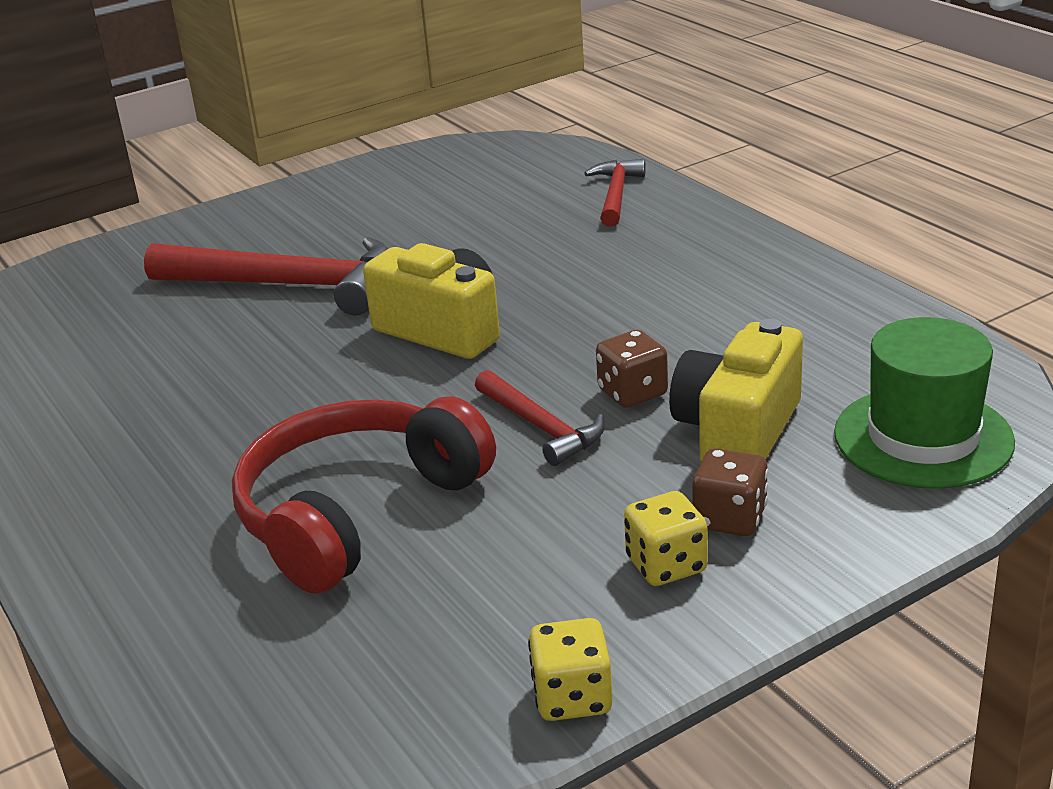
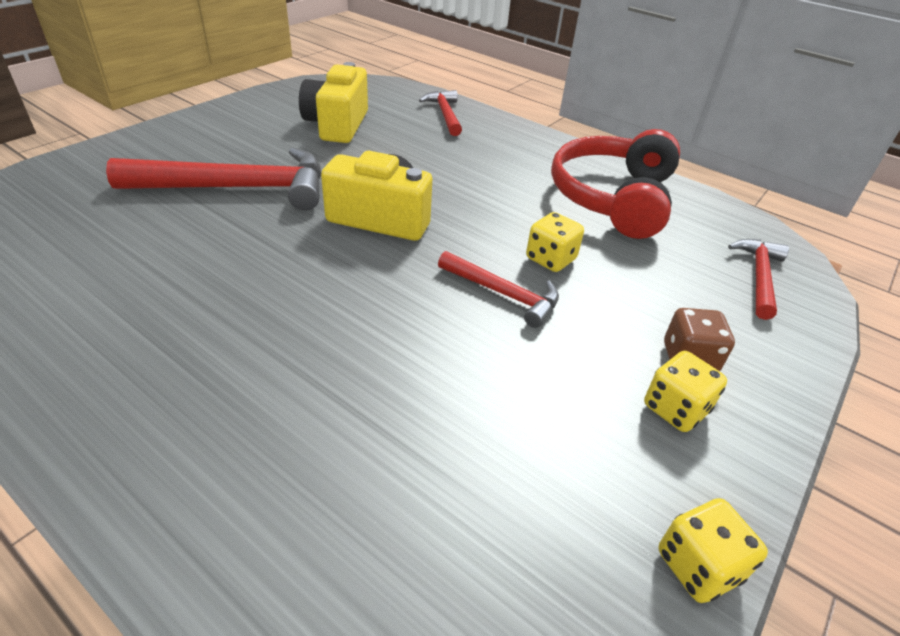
camera: 25 degrees left, 10 degrees up
red headphones [232,396,496,593] -> red headphones moved to [551,129,680,239]
brown dice [596,330,668,408] -> yellow dice [526,212,584,272]
yellow camera [669,319,803,462] -> yellow camera moved to [299,62,368,143]
green hat [834,317,1015,488] -> red hammer [728,239,789,320]

